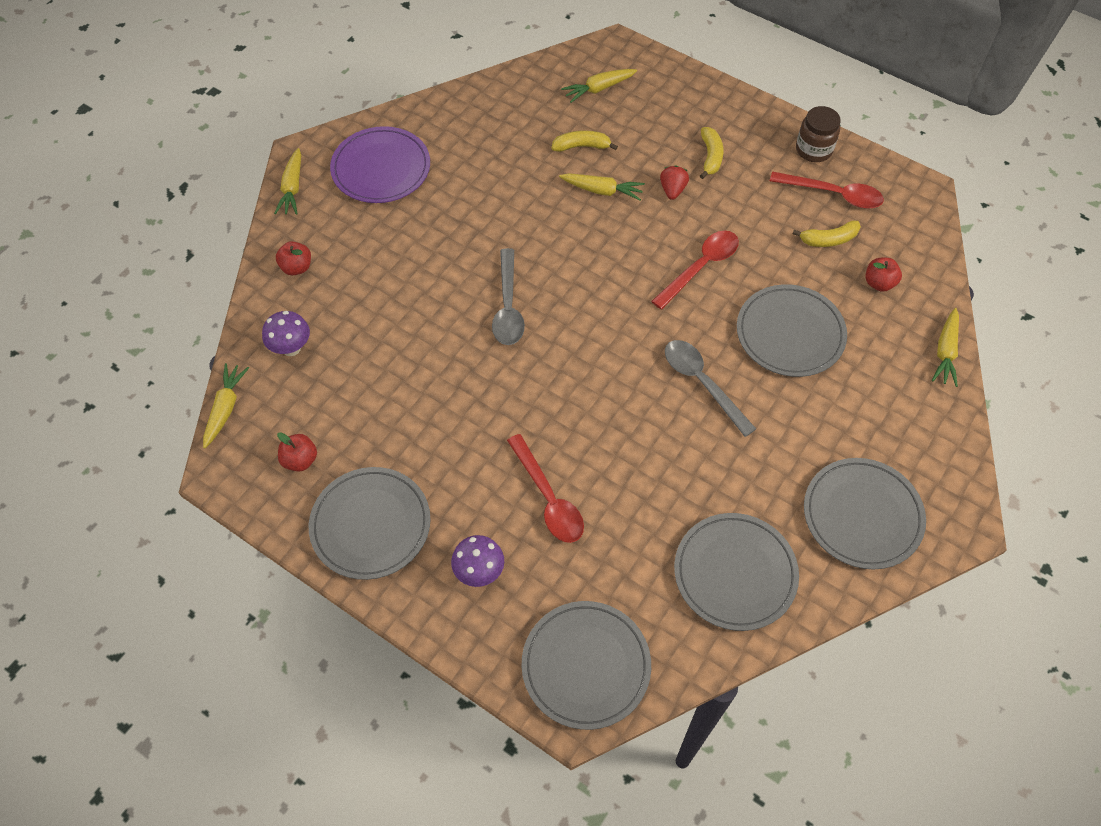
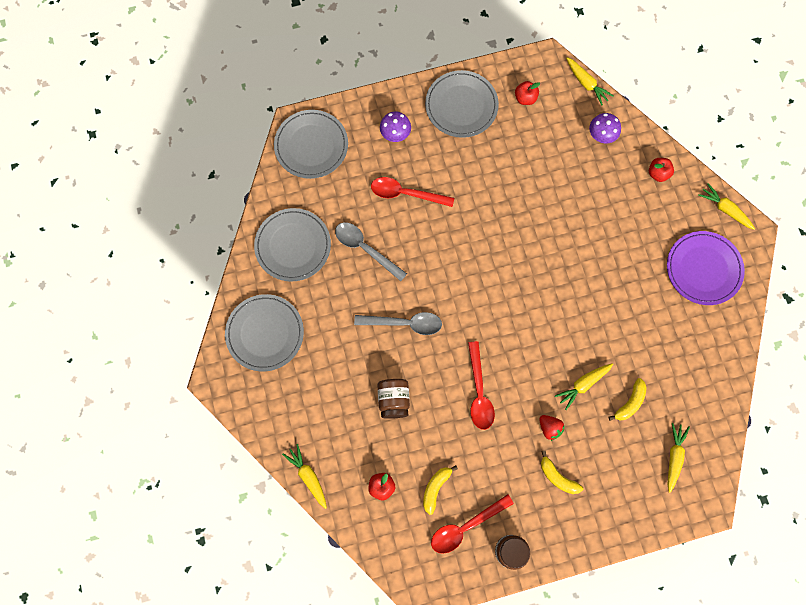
camera: 130 degrees right, 15 degrees up
grey spoon [492,248,525,345] -> grey spoon moved to [335,223,407,281]
grey plate [737,284,847,377] -> brown jar [378,379,410,419]

